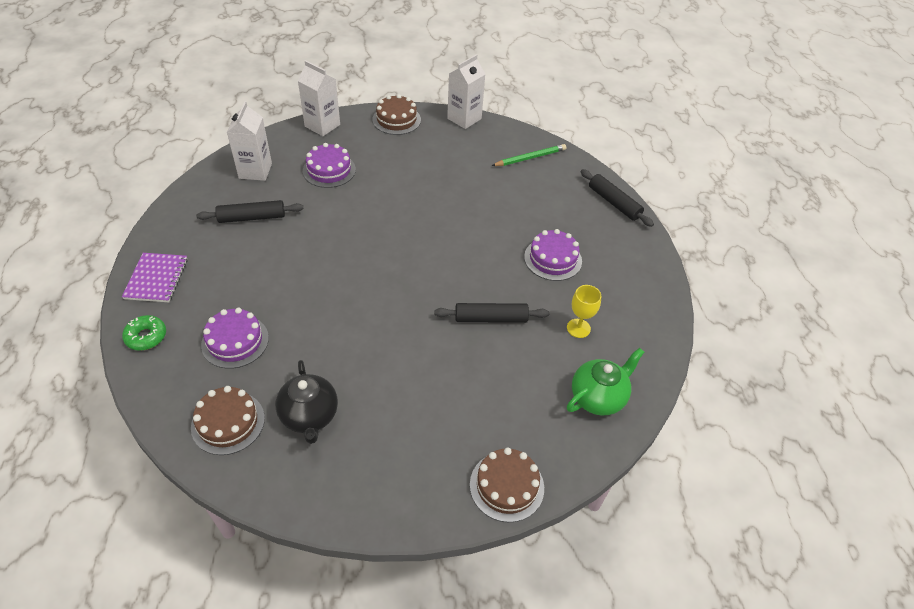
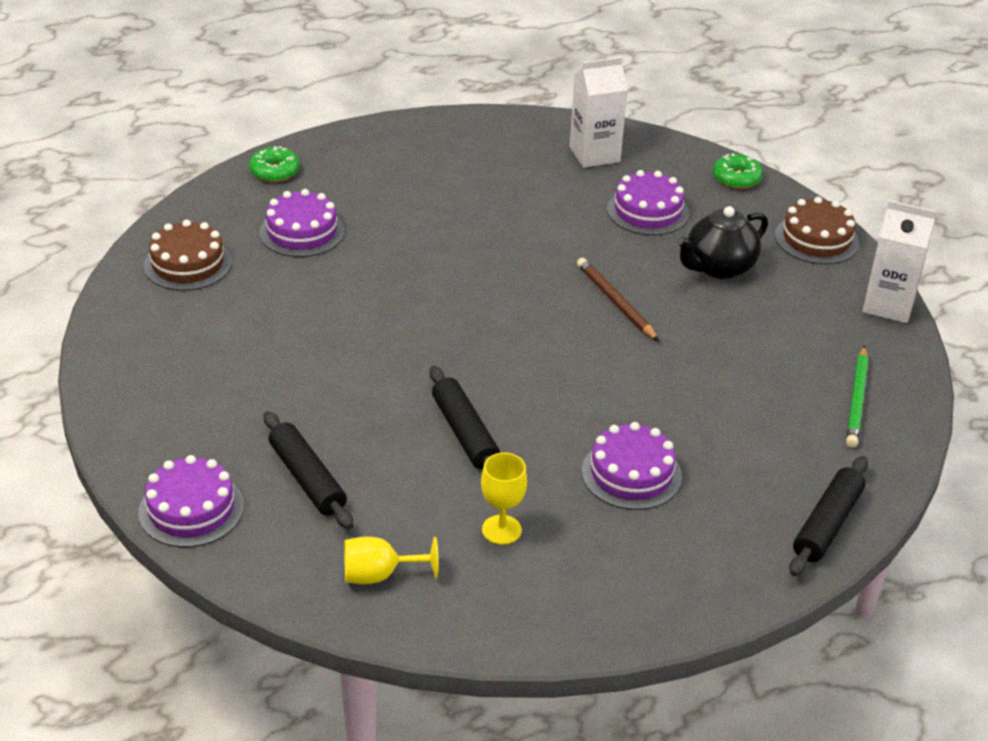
camera: 70 degrees right, 10 degrees down
purple notebook [122,253,188,302] -> none
black rolling pin [196,200,303,223] -> black rolling pin moved to [263,411,353,529]
black teapot [275,360,338,444] -> black teapot moved to [676,206,768,279]
white carton [298,60,340,136] -> green donut [713,153,763,189]
brown cake [470,448,544,522] -> purple cake [138,455,244,548]
green pencil [491,144,566,166] -> green pencil turned 60 degrees clockwise [846,345,868,448]
green teapot [567,348,644,415] -> yellow goblet [344,537,439,584]
none -> brown pencil [577,258,659,341]

